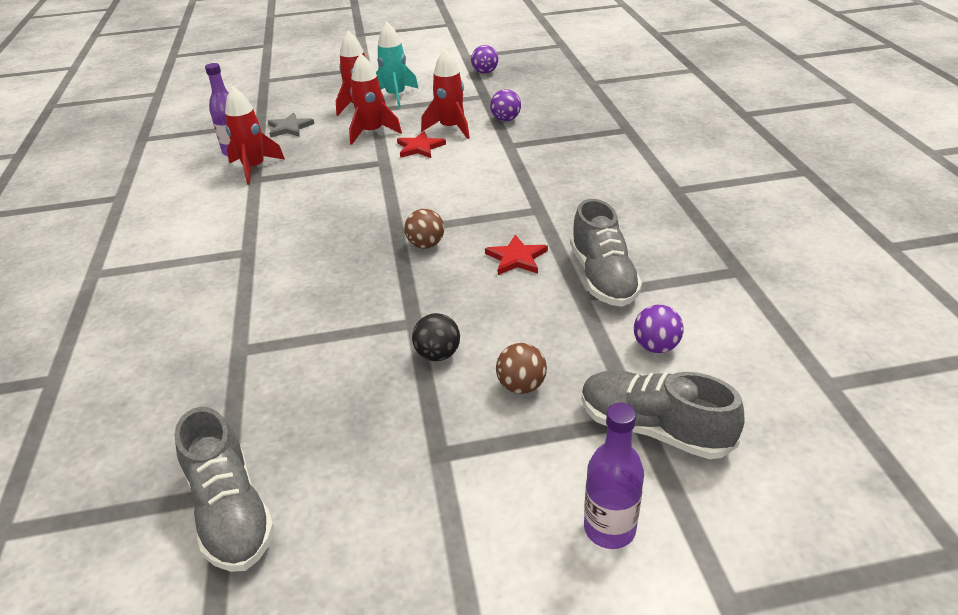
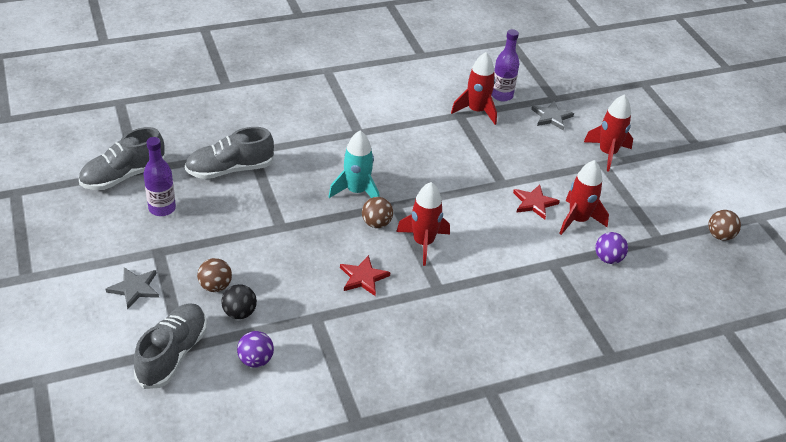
camera: 75 degrees right, 5 degrees up
red rocket [349,53,402,145] -> red rocket moved to [396,182,450,266]
turquoise rocket [376,22,419,108] -> turquoise rocket moved to [328,131,380,198]
black ball [412,313,460,361] -> black ball moved to [221,284,257,319]
purple ball [471,45,498,74] -> brown ball [708,210,741,241]
grey shoe [570,199,642,307] -> grey shoe moved to [185,127,274,179]
purple bottle [584,403,644,549] -> purple bottle moved to [144,137,176,216]
none -> grey star [106,267,159,309]

